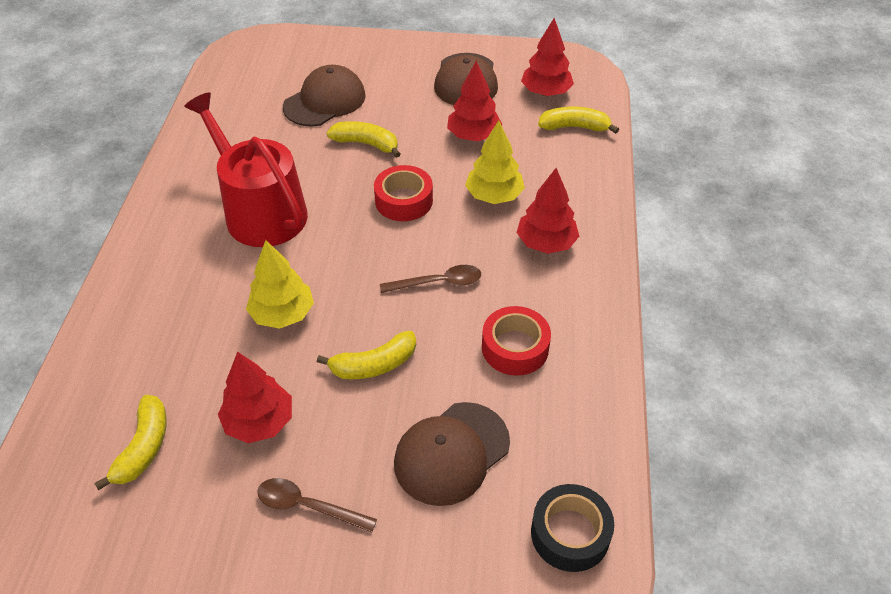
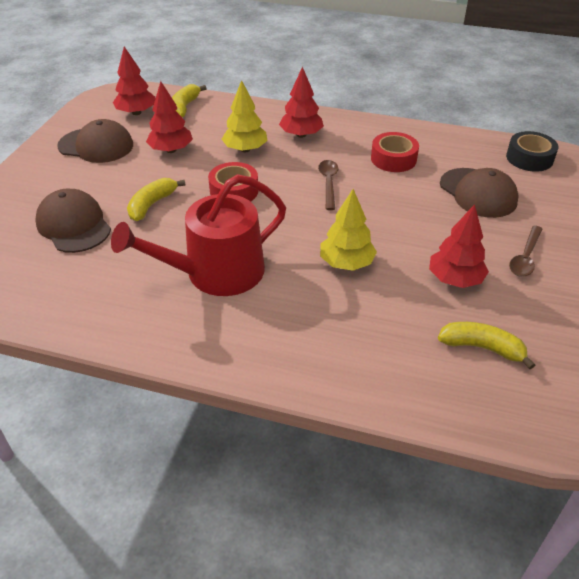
camera: 80 degrees left, 5 degrees down
yellow banana [317,331,416,379] -> none

